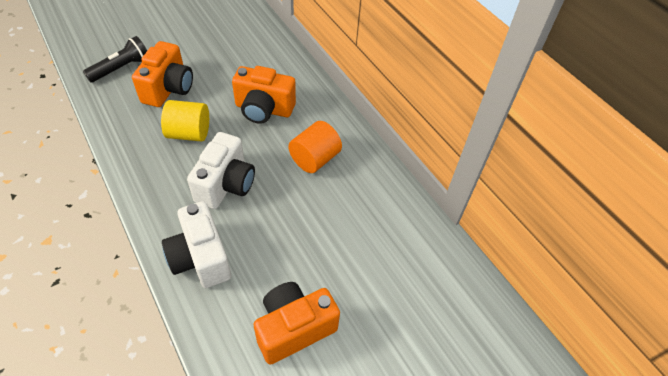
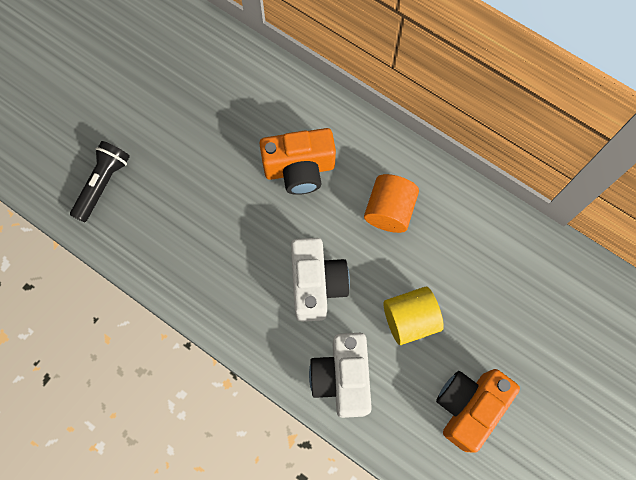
camera: 20 degrees left, 20 degrees up
orange camera [132,41,193,107] -> none
yellow cylinder [161,100,209,142] -> yellow cylinder moved to [384,287,444,345]
white camera [162,201,231,288] -> white camera turned 45 degrees clockwise [309,333,372,418]

